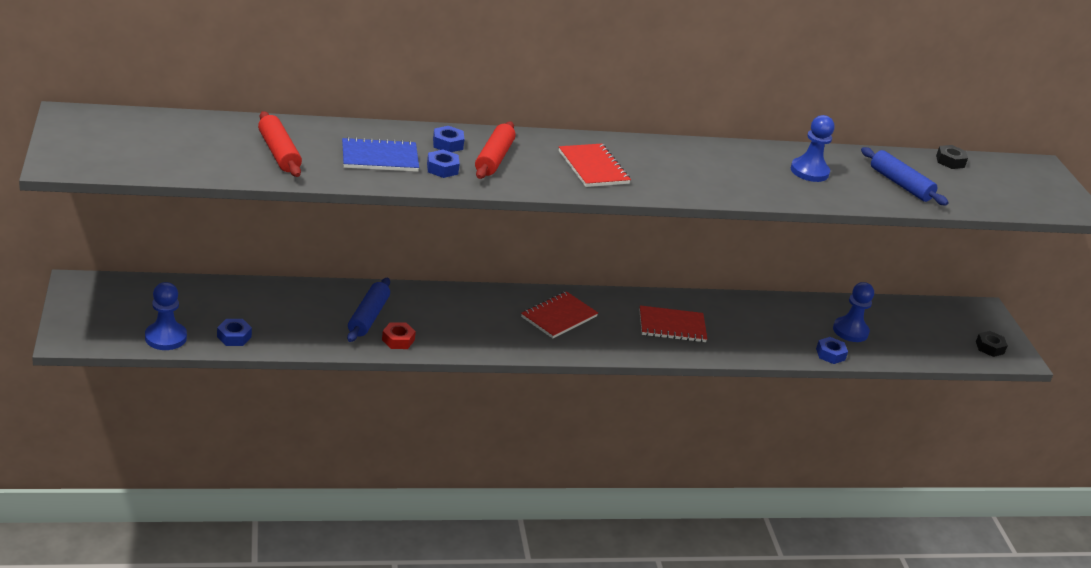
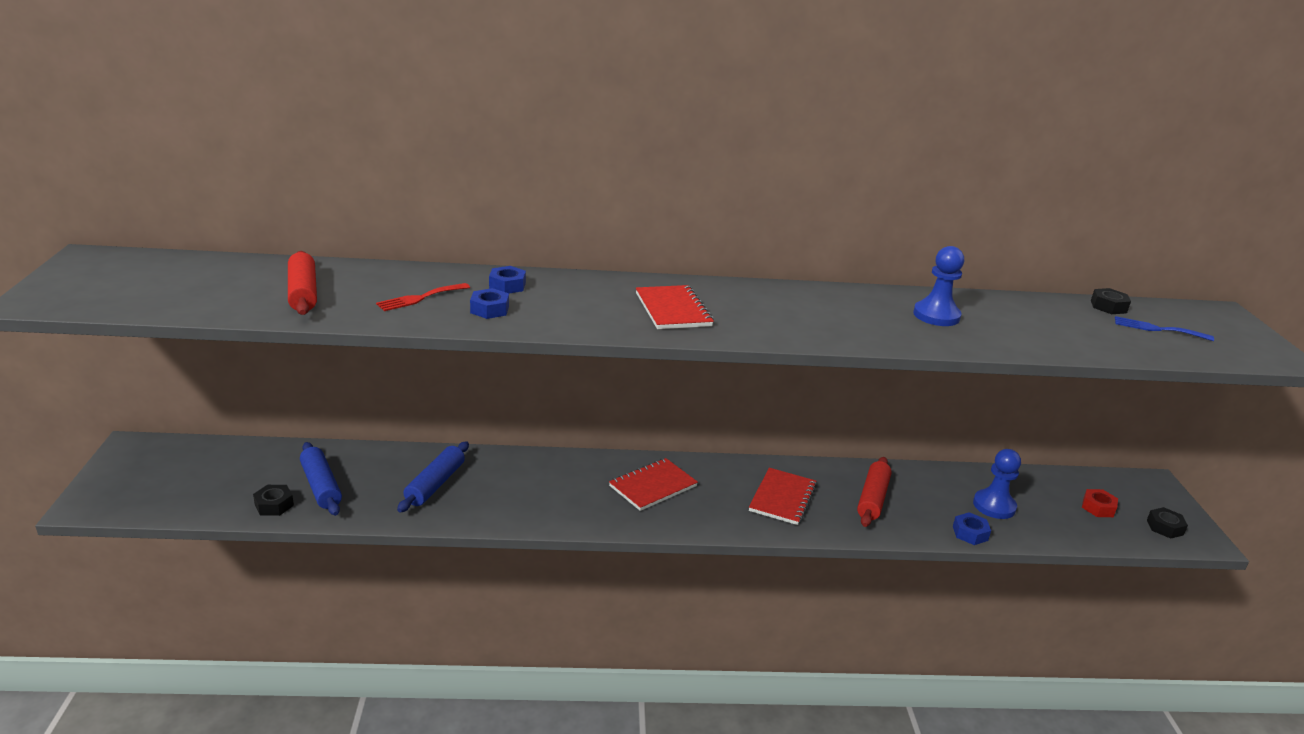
camera: 10 degrees right, 5 degrees down
blue pawn [145,282,187,350] -> none
blue nut [217,319,252,346] -> black nut [253,485,294,516]
blue notebook [342,137,419,172] -> red fork [376,283,470,311]
red nut [382,322,416,349] -> red nut moved to [1082,489,1118,517]
red rolling pin [475,121,516,179] -> red rolling pin moved to [857,457,892,527]
red notebook [639,305,707,342] -> red notebook turned 75 degrees counterclockwise [749,468,817,525]
blue rolling pin [861,147,949,206] -> blue rolling pin moved to [300,442,342,516]
none -> blue fork [1115,316,1214,341]

